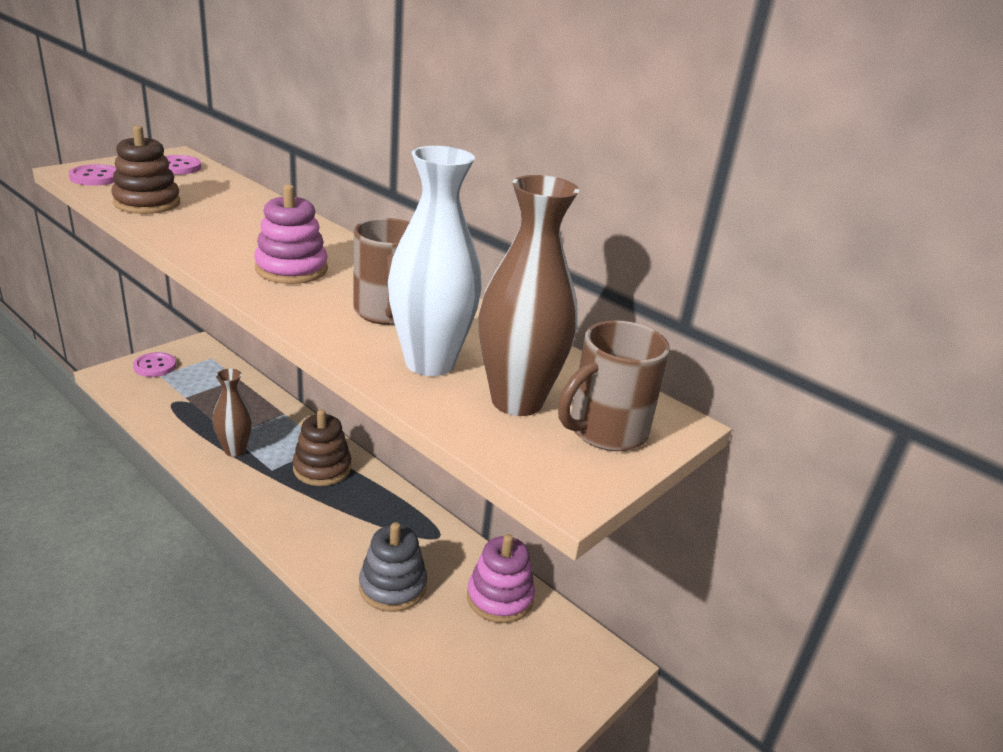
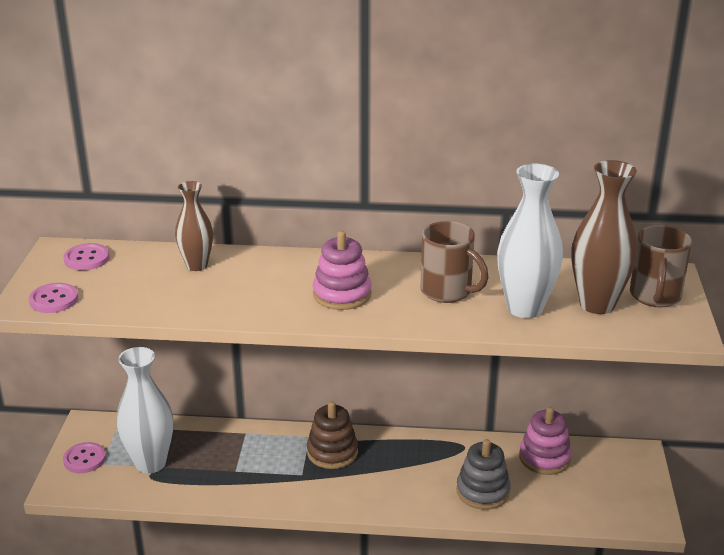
camera: 35 degrees left, 0 degrees up
brown stacking toy [111,126,180,214] -> none
brown vase [212,369,253,457] -> brown vase moved to [175,181,213,271]
none -> white vase [116,347,173,474]

